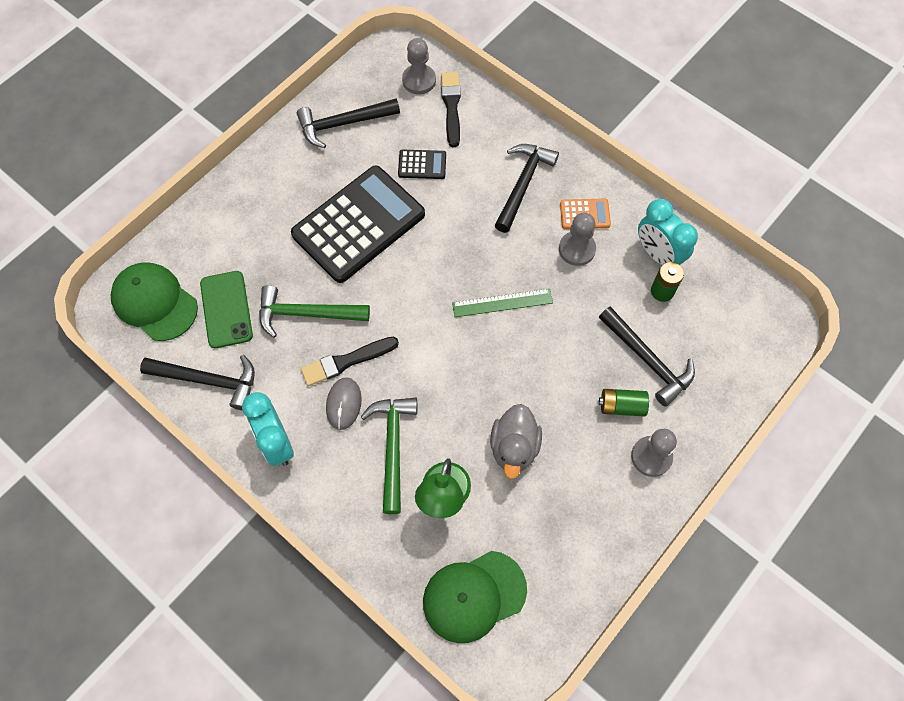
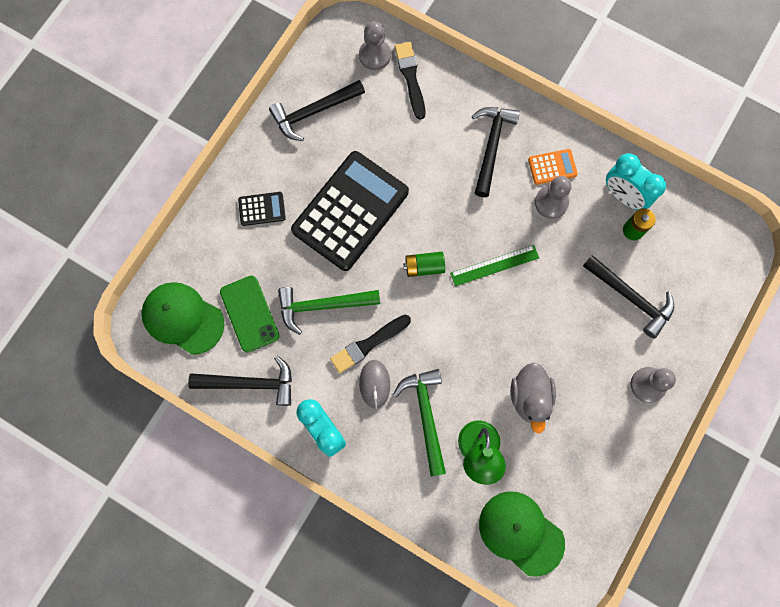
camera: 10 degrees left, 10 degrees up
black calculator [398,149,446,179] -> black calculator moved to [238,192,286,226]
green cap [423,551,527,643] -> green cap turned 75 degrees clockwise [479,491,565,577]
green battery [599,389,649,416] -> green battery moved to [403,252,445,277]

